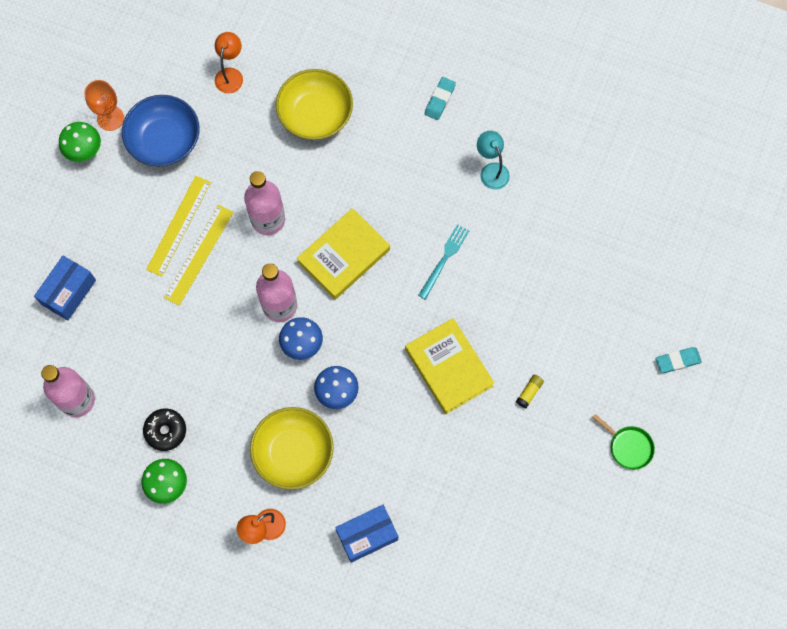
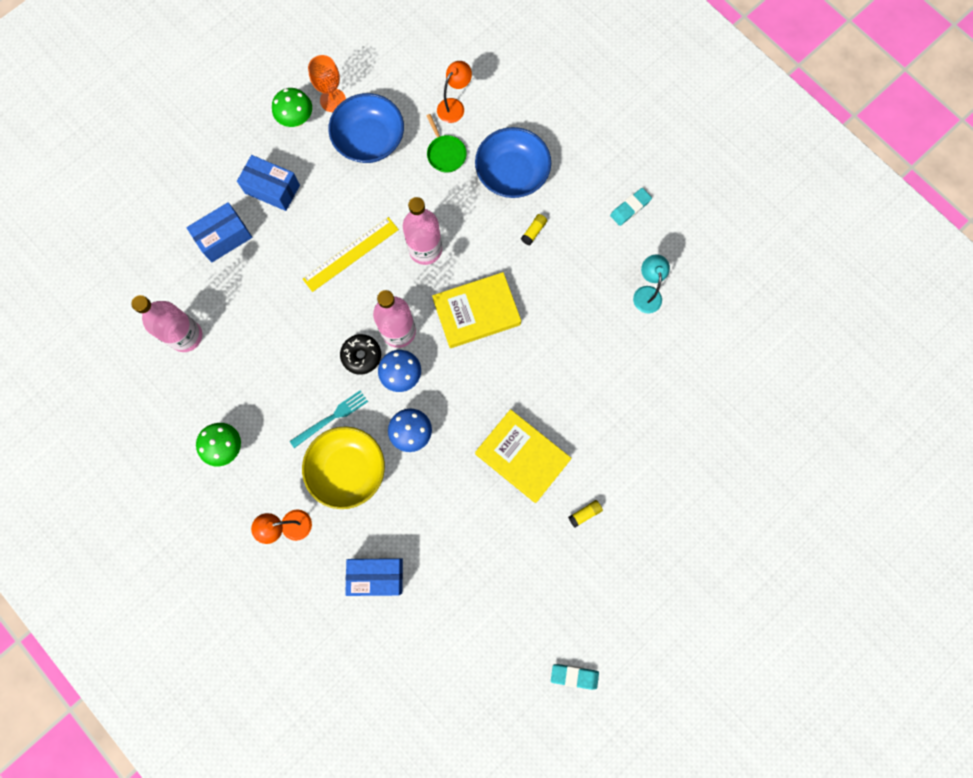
camera: 25 degrees right, 5 degrees up
black donut [143,408,186,451] -> black donut moved to [340,334,381,375]
yellow ruler [146,176,211,277] -> none
yellow bowl [276,69,353,140] -> blue bowl [475,127,551,198]
yellow book [405,318,494,414] -> yellow book turned 45 degrees counterclockwise [475,409,572,503]
turquoise fork [418,224,469,300] -> turquoise fork moved to [290,390,368,448]
green pan [592,414,655,470] -> green pan moved to [426,114,467,172]
turquoise eraser [656,347,702,373] -> turquoise eraser moved to [551,664,599,690]
none -> blue box [237,155,300,211]
none -> yellow glue stick [521,214,547,245]

